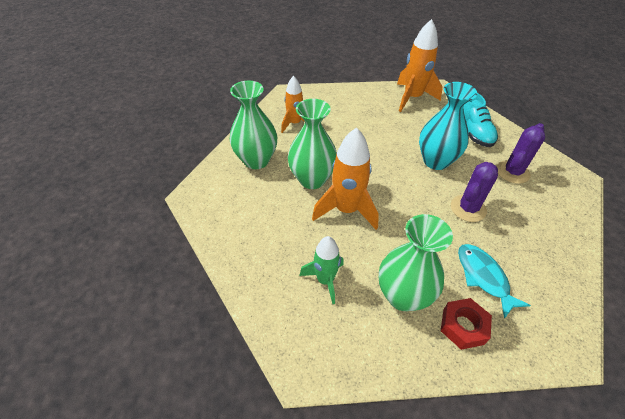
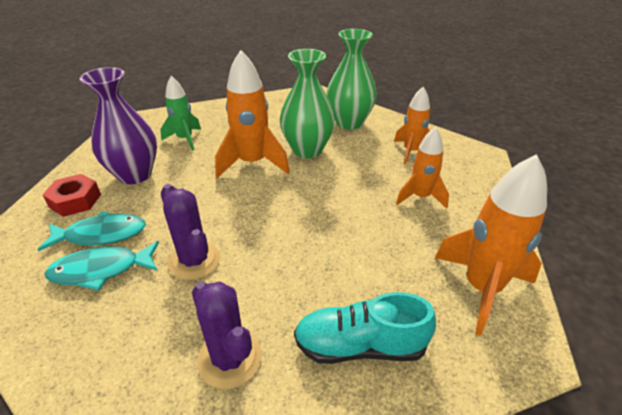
camera: 105 degrees right, 10 degrees down
green vase [379,214,453,311] -> purple vase [80,67,157,184]
turquoise vase [419,82,477,170] -> none
none -> turquoise fish [45,241,159,290]
none -> orange rocket [396,127,449,209]

